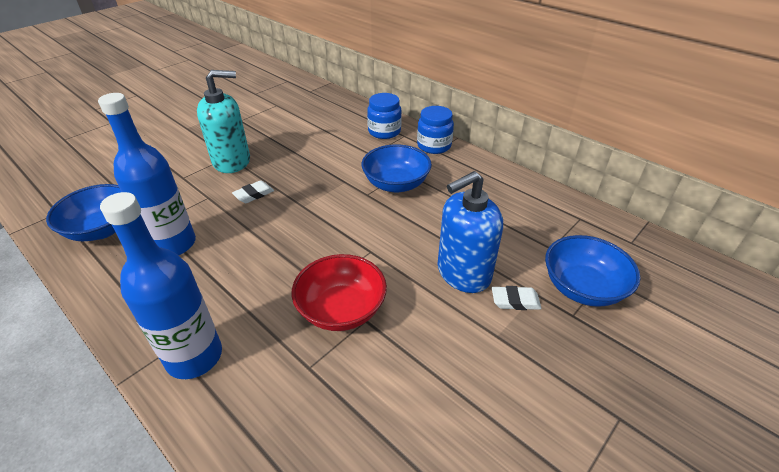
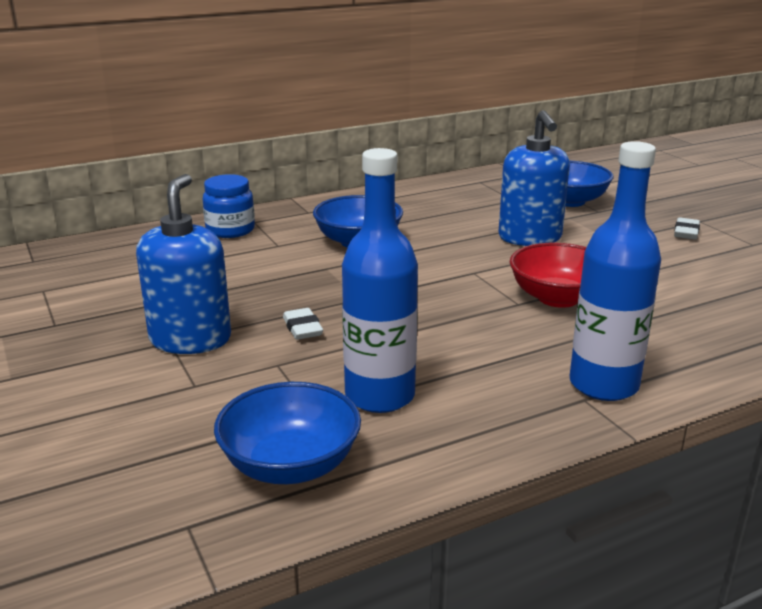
camera: 70 degrees left, 15 degrees down
turquoise soap dispenser [197,70,250,173] -> blue soap dispenser [136,174,231,354]
blue jar [417,106,454,154] -> none
white eraser [492,286,542,310] -> white eraser moved to [674,217,700,240]

